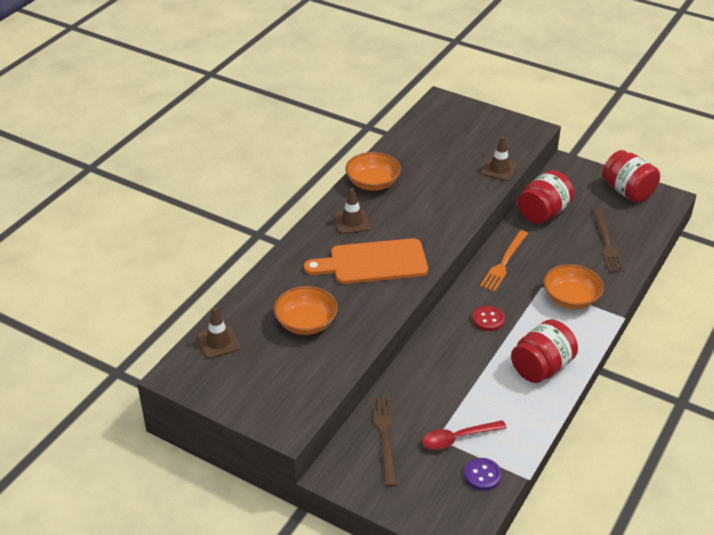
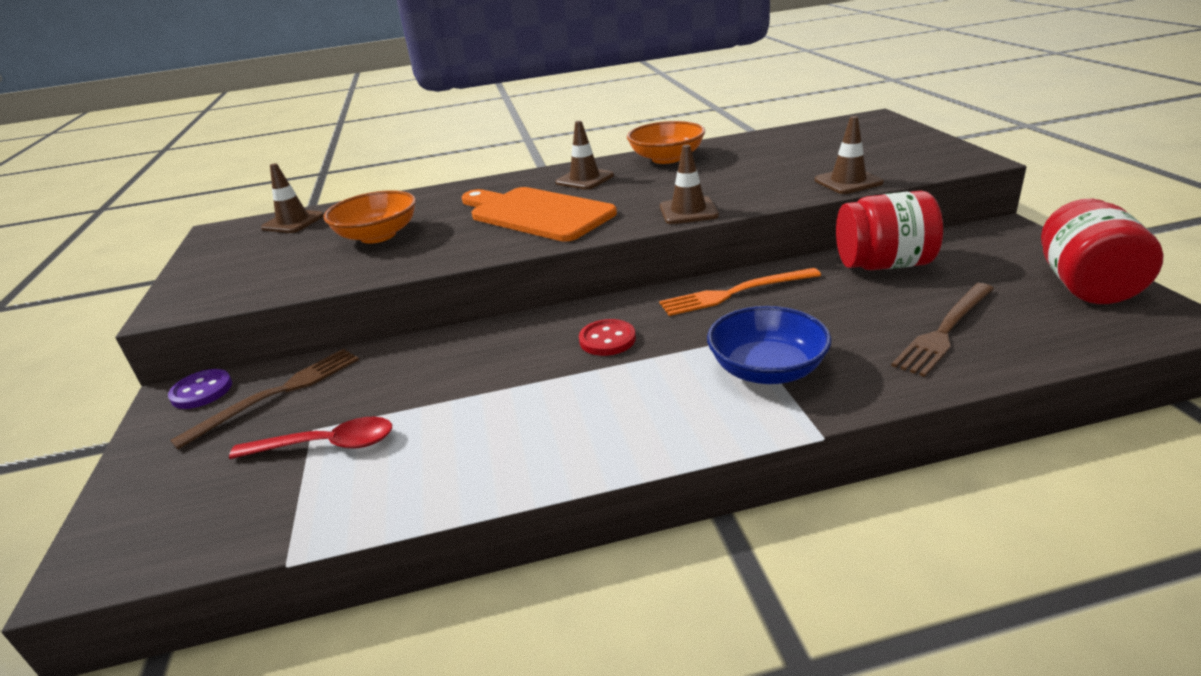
camera: 50 degrees right, 10 degrees down
red spoon [422,420,507,450] -> red spoon turned 150 degrees clockwise [229,417,392,459]
purple button [464,458,501,491] -> purple button moved to [168,369,232,409]
red jar [511,319,578,383] -> none
orange bowl [543,264,604,309] -> blue bowl [707,306,832,384]
none -> brown traffic cone [660,145,719,224]

